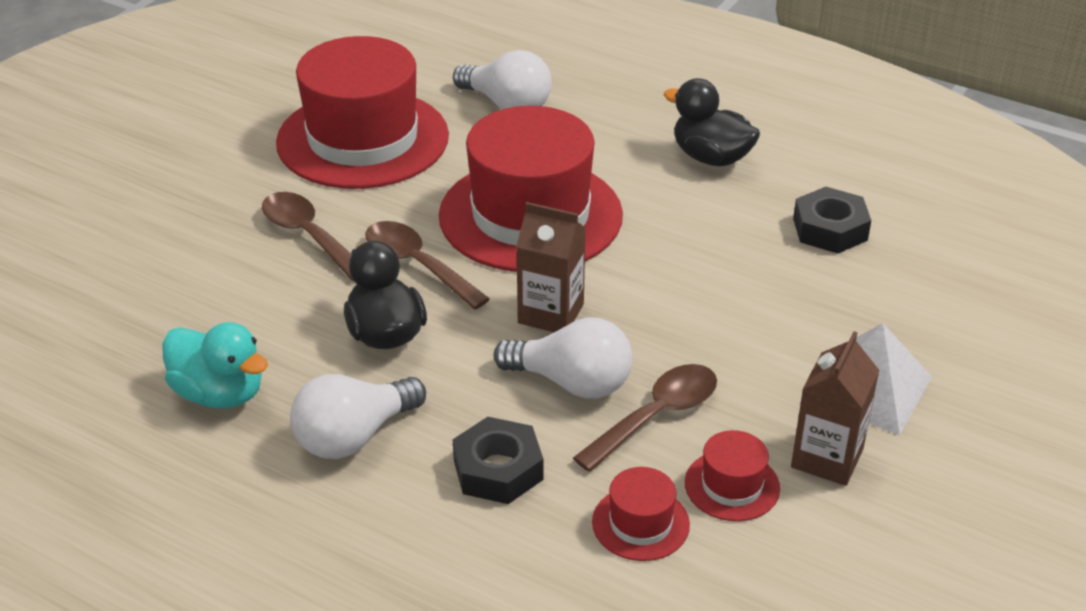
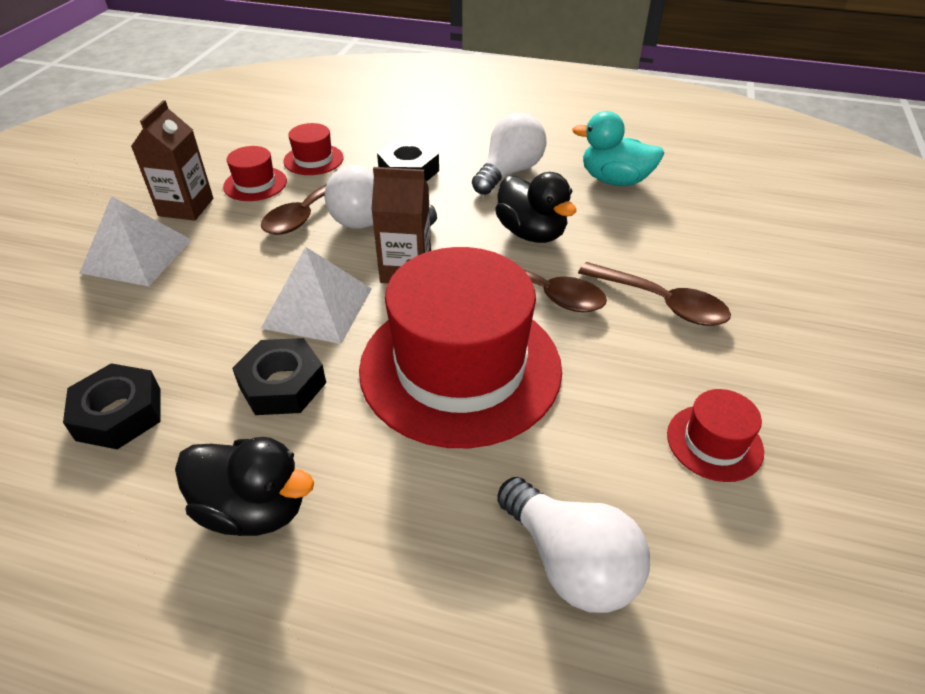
camera: 165 degrees right, 5 degrees up
red hat [276,36,449,189] -> red hat [667,389,764,482], size x0.42
white light bulb [453,50,552,109] -> white light bulb turned 150 degrees counterclockwise [497,477,650,613]
none -> black nut [232,338,326,415]
none -> white pyramid [261,247,372,344]

